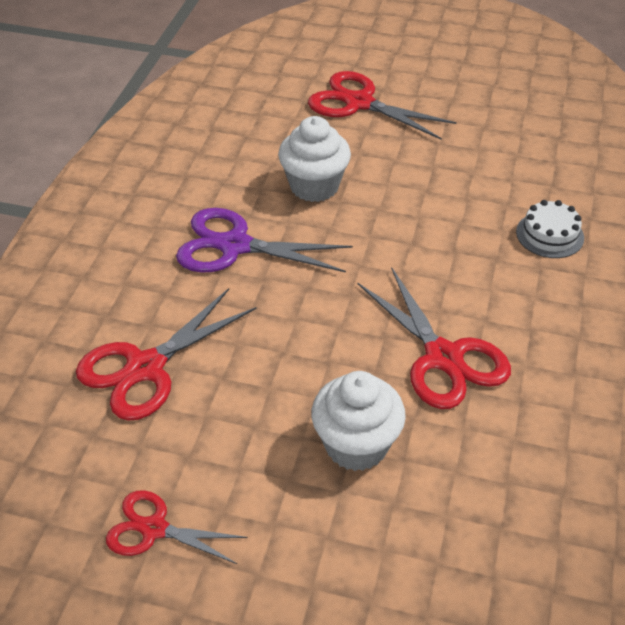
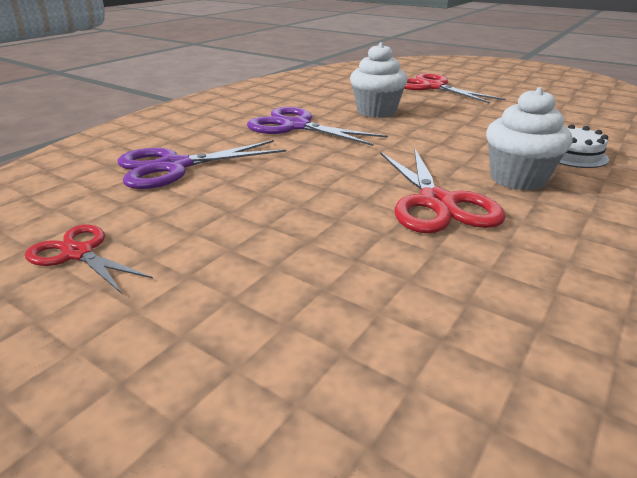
camera: 20 degrees right, 15 degrees down
red scissors [76,288,257,421] -> purple scissors [117,140,286,189]
white cupcake [311,371,406,471] -> white cupcake moved to [486,87,572,191]

